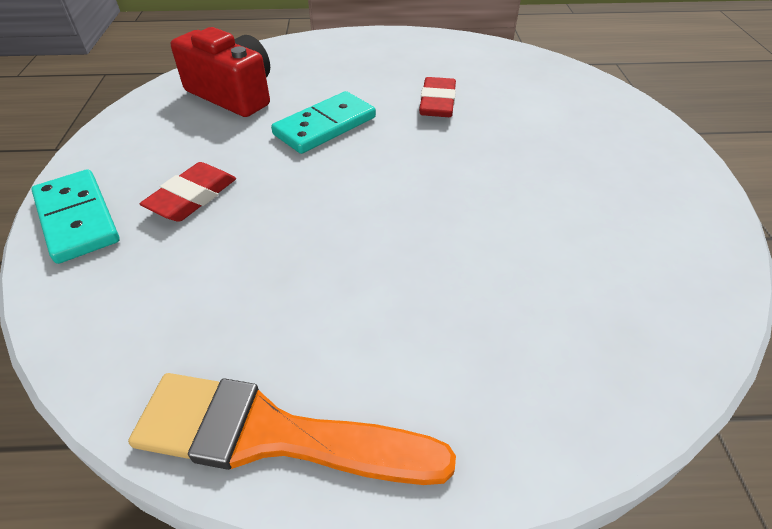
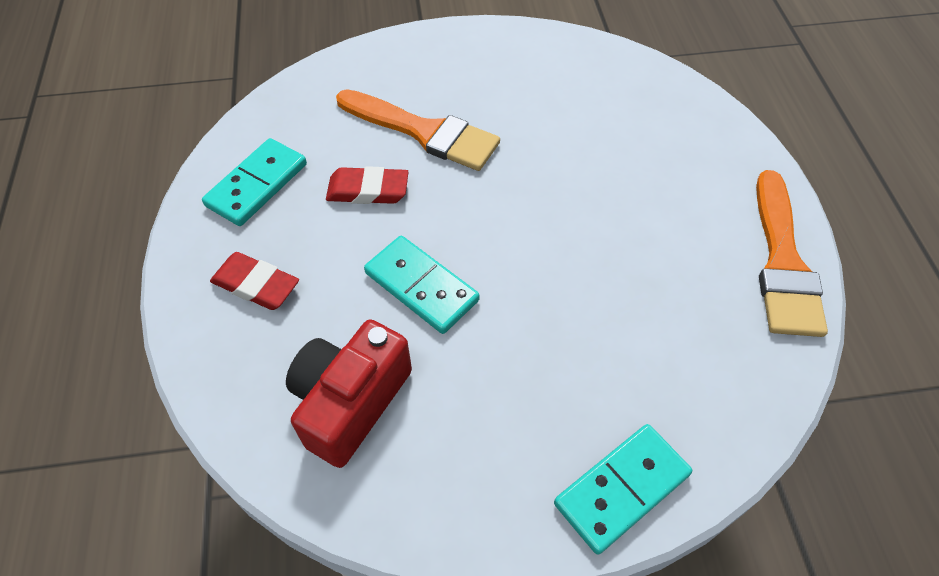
camera: 95 degrees left, 10 degrees up
red eraser [140,162,236,222] -> red eraser moved to [210,252,299,310]
none -> turquoise domino [202,138,307,226]
none -> orange brush [336,89,500,171]

